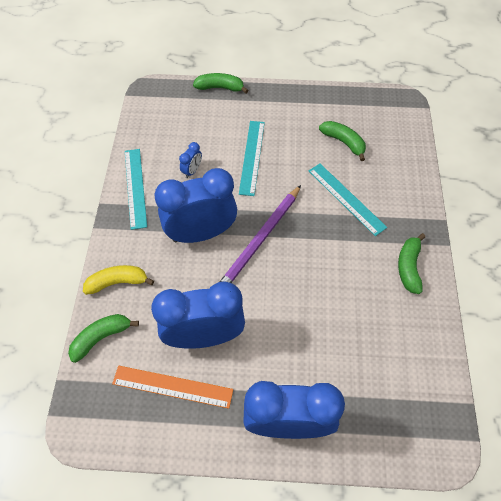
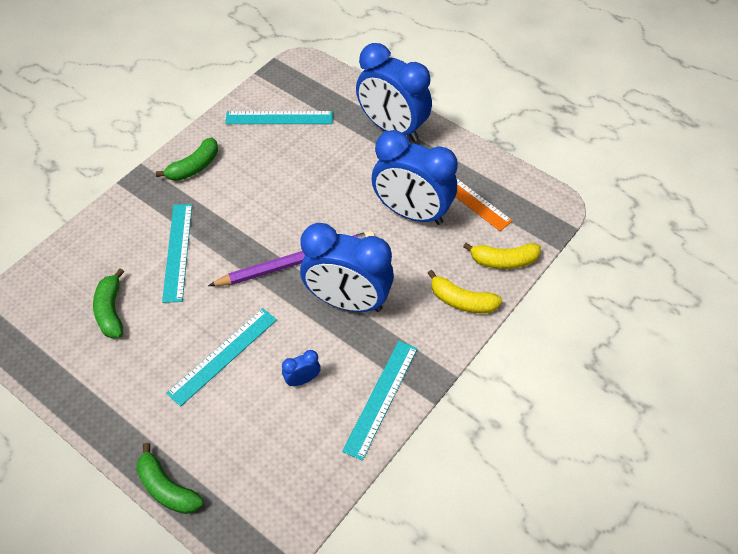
camera: 145 degrees left, 5 degrees down
green banana [68,314,139,363] -> yellow banana [463,243,541,269]
none -> turquoise ruler [225,111,333,124]

